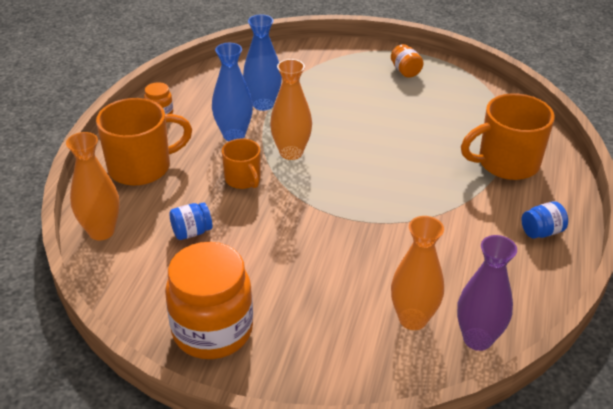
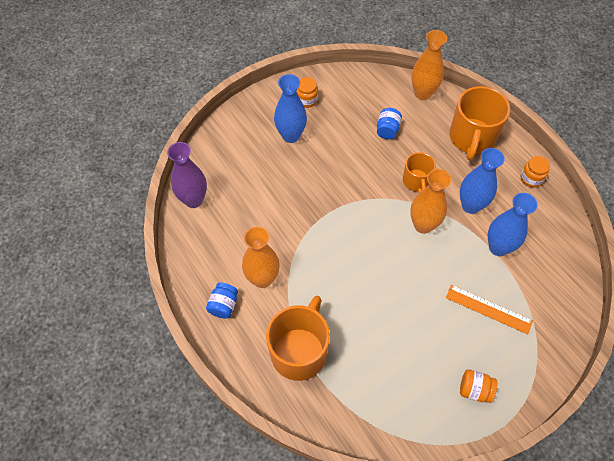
camera: 130 degrees right, 20 degrees up
orange jar [165,242,253,359] -> orange jar [296,77,318,108], size x0.44
orange mug [222,139,260,189] -> orange mug turned 105 degrees counterclockwise [403,152,436,193]
orange vase [391,216,444,330] -> orange vase moved to [242,227,280,288]
none -> blue vase [274,74,307,143]
none -> orange ruler [446,285,533,334]

